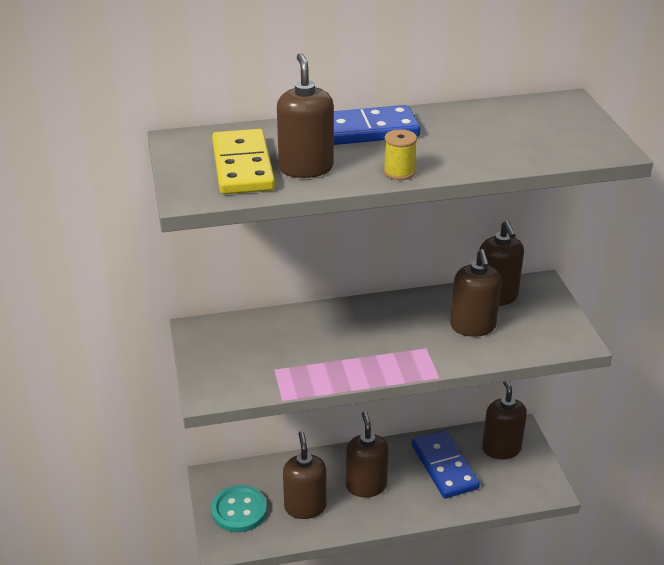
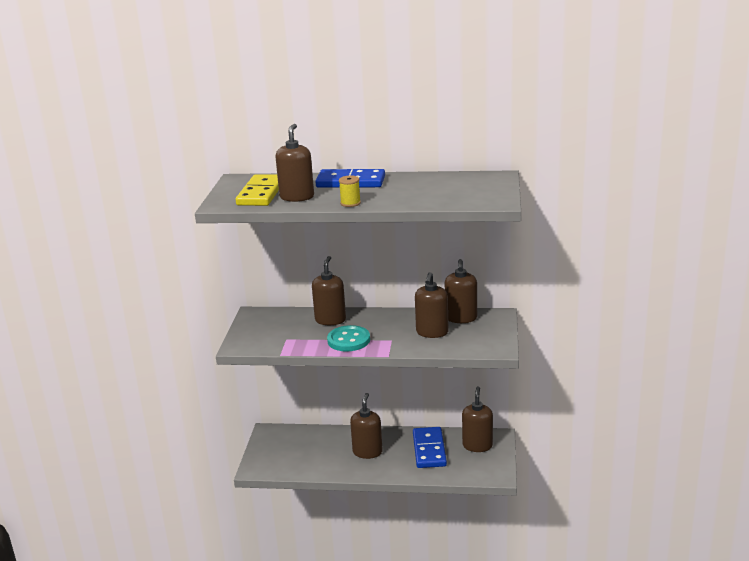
camera: 20 degrees right, 10 degrees down
turquoise button [211,485,267,532] -> turquoise button moved to [327,325,370,351]
brown soap dispenser [283,431,326,519] -> brown soap dispenser moved to [312,256,346,325]

